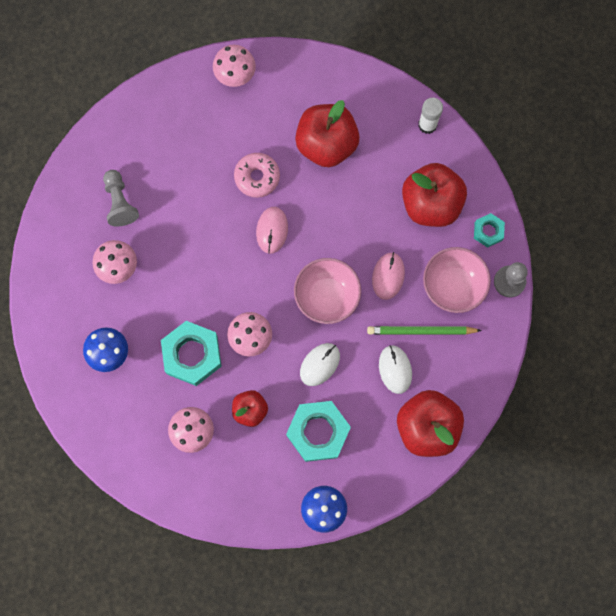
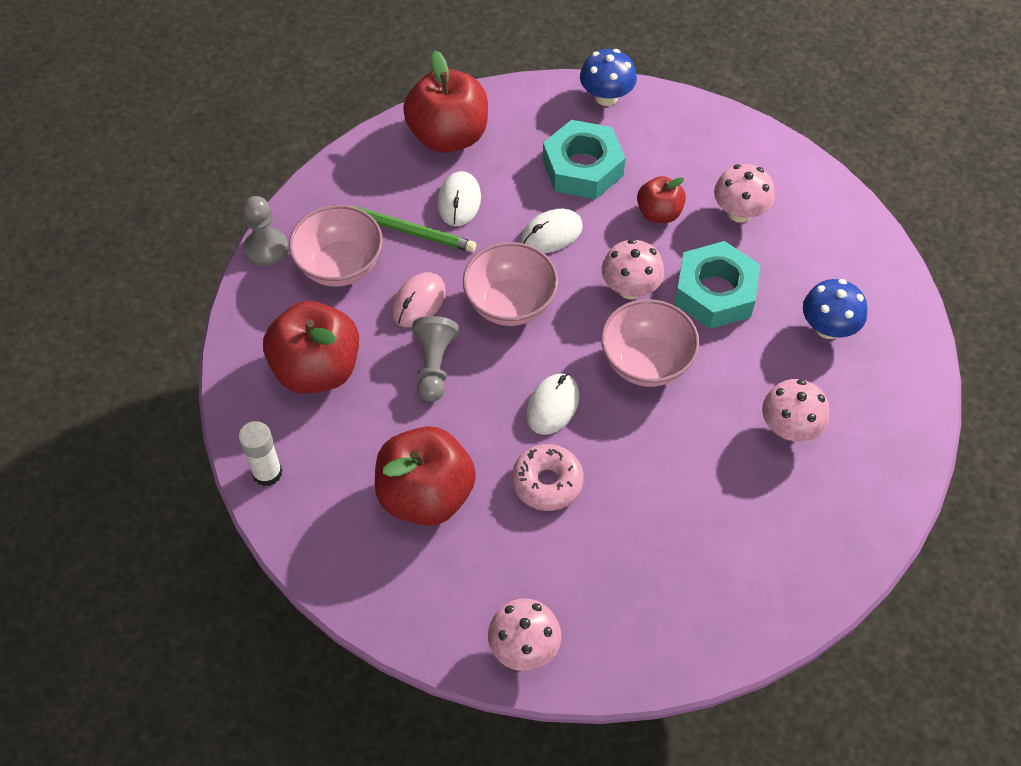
camera: 160 degrees left, 20 degrees down
grey pawn [103,170,139,226] -> grey pawn moved to [412,316,459,402]
pink mouse [256,207,288,254] -> white mouse [526,373,579,435]
turquoise nut [474,213,505,248] -> none
none -> pink bowl [601,299,700,387]

